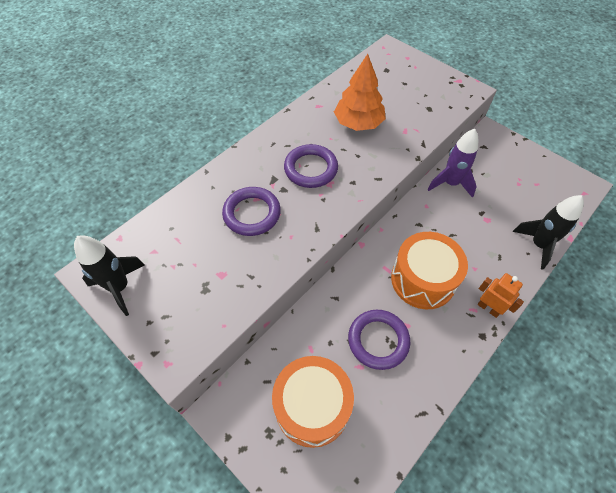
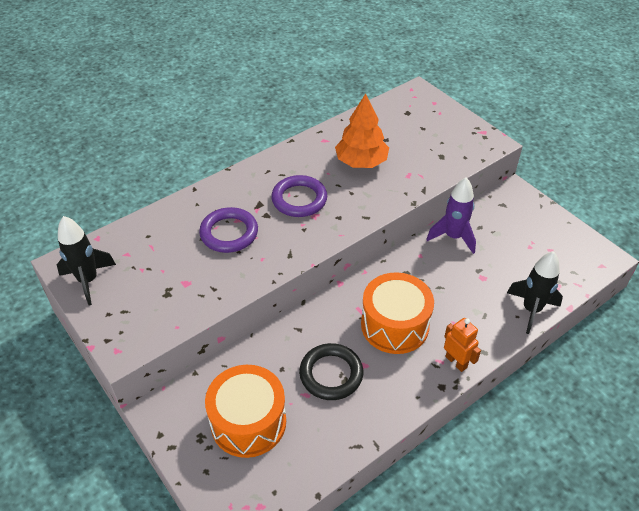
camera: 10 degrees right, 10 degrees down
purple ring [348,310,410,370] -> black ring [299,343,363,400]

